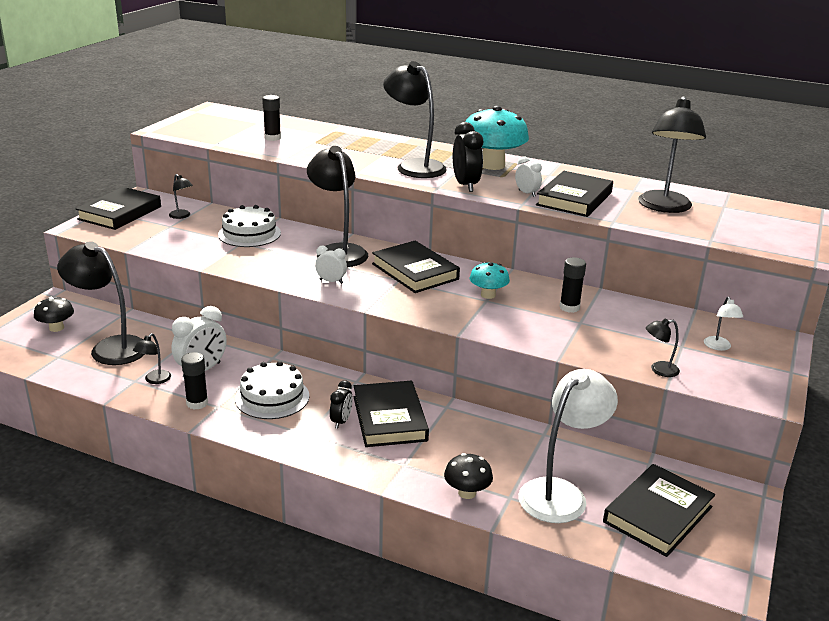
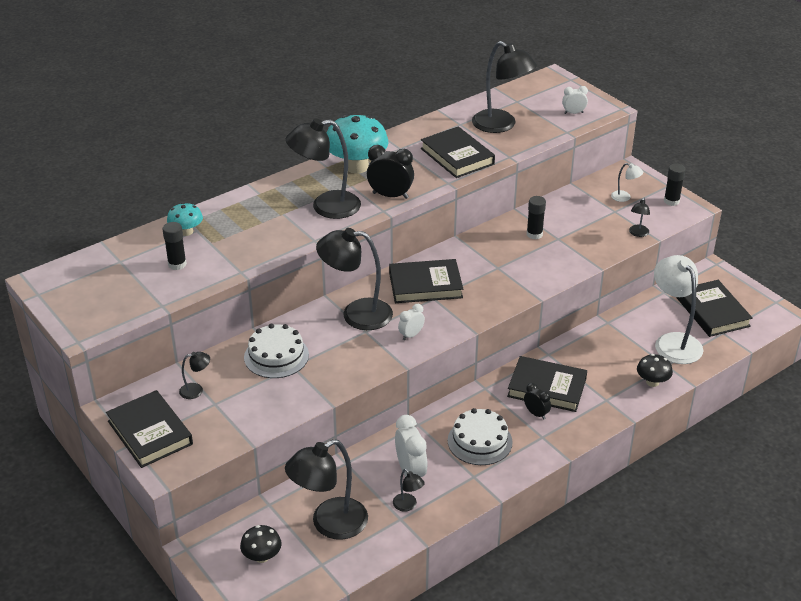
camera: 60 degrees left, 10 degrees up
black glue stick [181,352,208,410] -> black glue stick moved to [664,164,686,206]
turquoise mushroom [469,262,510,299] -> turquoise mushroom moved to [167,202,203,236]
white clock [515,156,542,197] -> white clock moved to [562,86,588,114]

